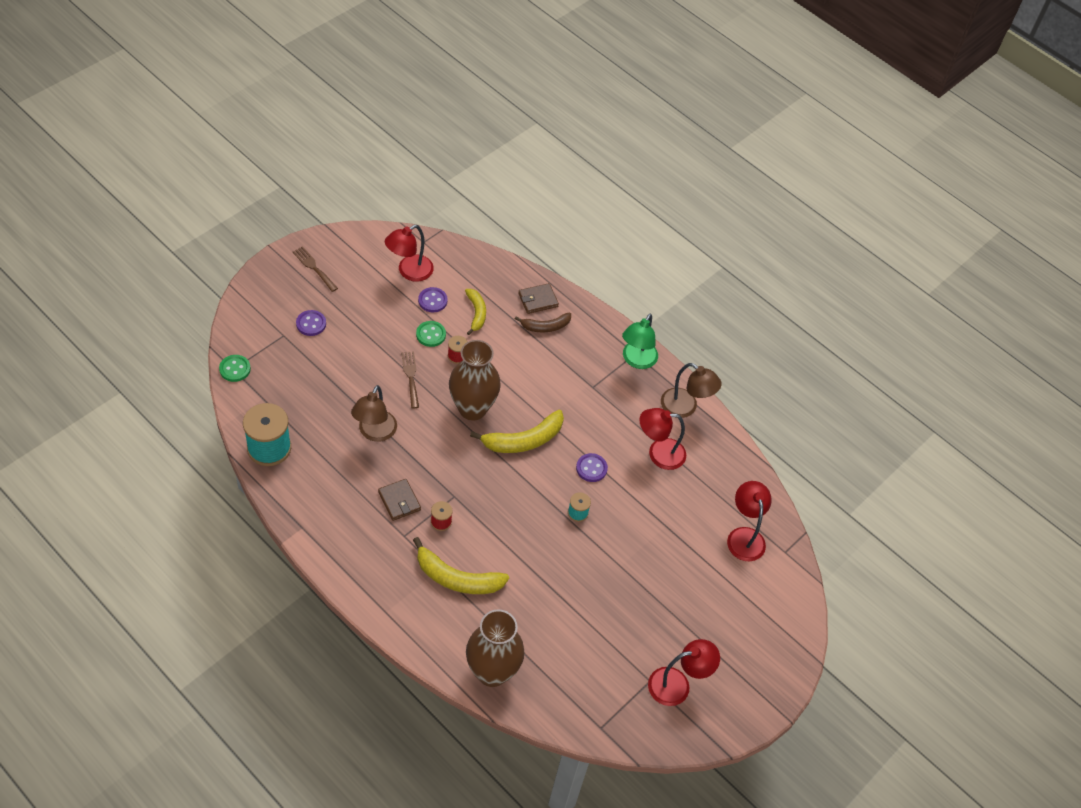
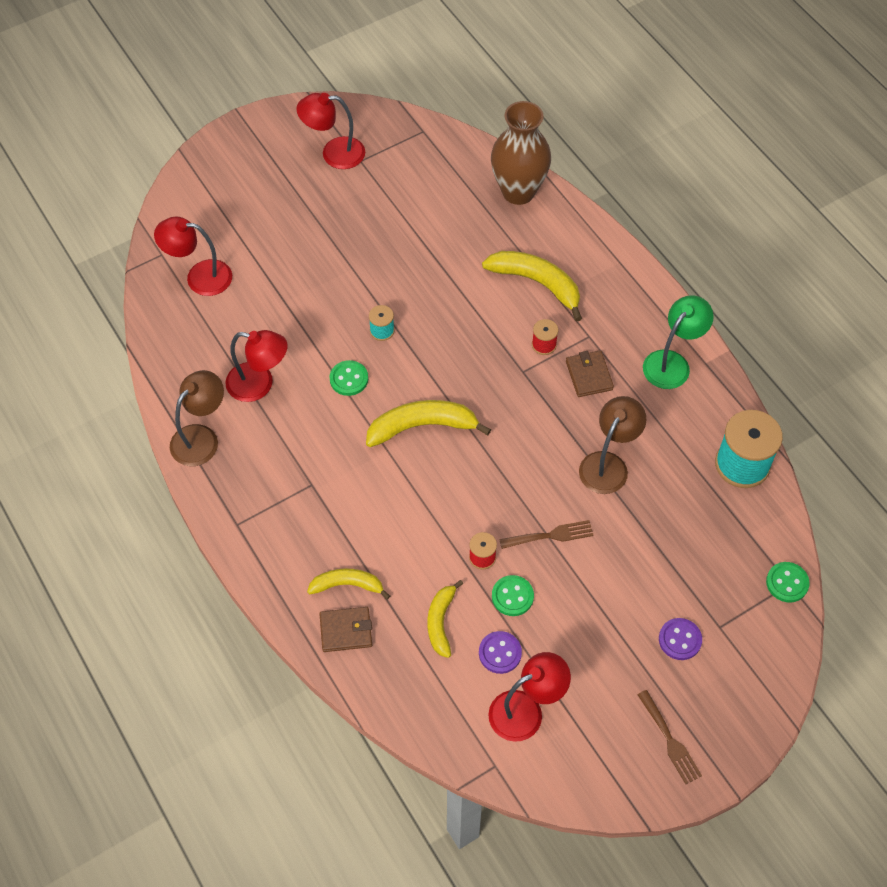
camera: 160 degrees left, 5 degrees up
brown fork [401,351,419,408] -> brown fork turned 105 degrees counterclockwise [499,520,594,549]
brown vase [449,340,501,421] -> none
brown banana [515,312,571,332] -> yellow banana [307,568,390,600]
purple button [576,453,608,482] -> green button [329,360,368,396]
green lamp [622,314,658,369] -> green lamp moved to [643,295,714,389]
brown lamp [661,363,722,418] -> brown lamp turned 75 degrees clockwise [170,370,224,466]
red lamp [727,481,772,561] -> red lamp turned 90 degrees clockwise [154,217,232,296]

